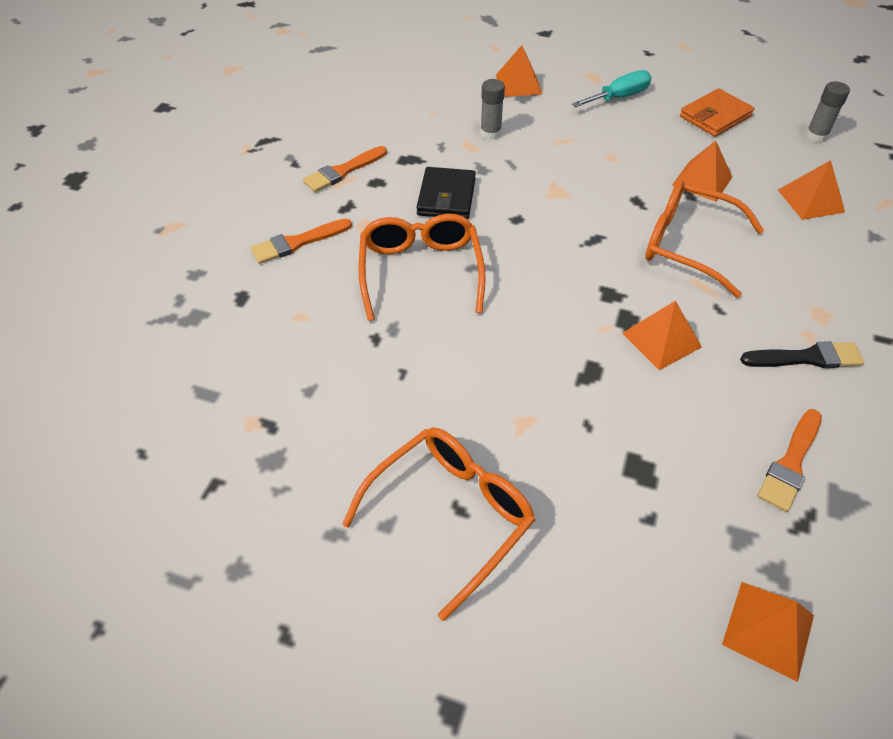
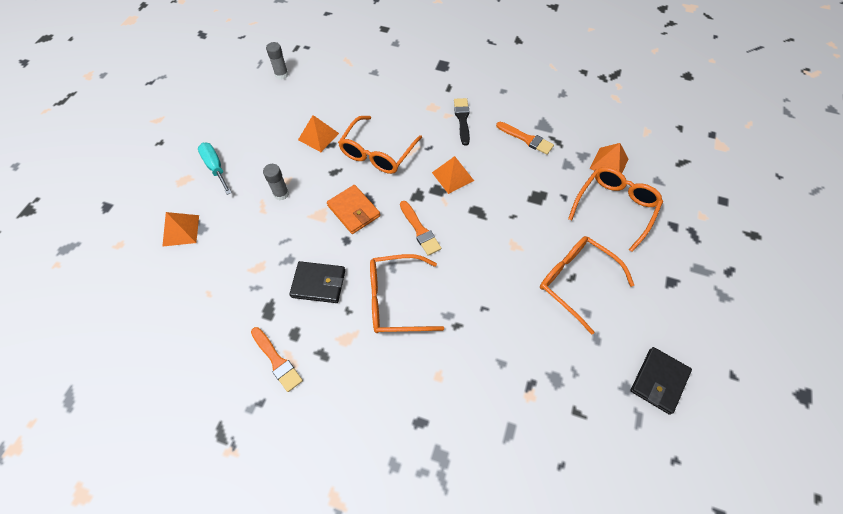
camera: 90 degrees left, 10 degrees up
orange brush [250,218,352,264] -> orange brush moved to [400,201,441,256]
grey glue stick [480,79,505,140] -> grey glue stick moved to [263,164,289,200]
orange wallet [680,88,754,137] -> orange wallet moved to [327,185,380,234]
orange pyramid [778,160,845,220] -> none
none -> orange glasses [568,167,663,252]
none -> black wallet [630,347,692,415]

